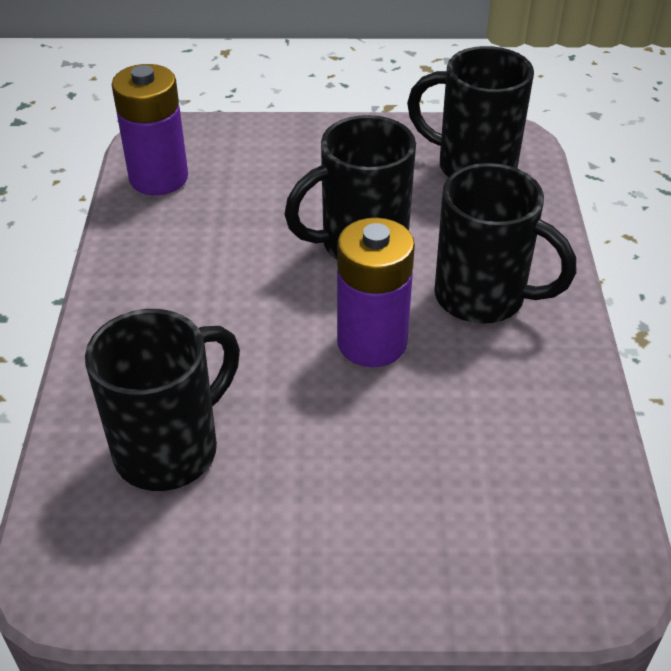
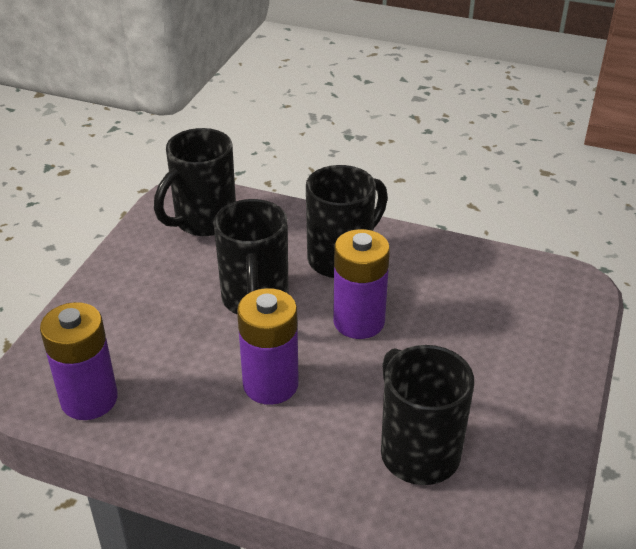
camera: 70 degrees left, 5 degrees down
none -> purple battery [237,288,299,405]

